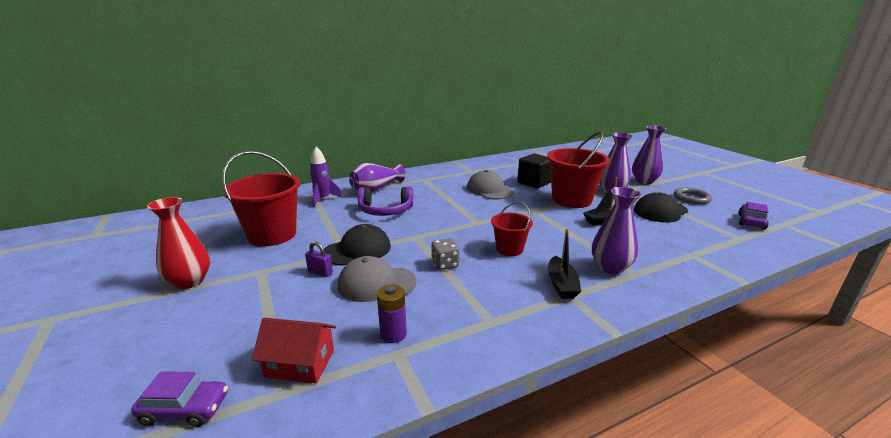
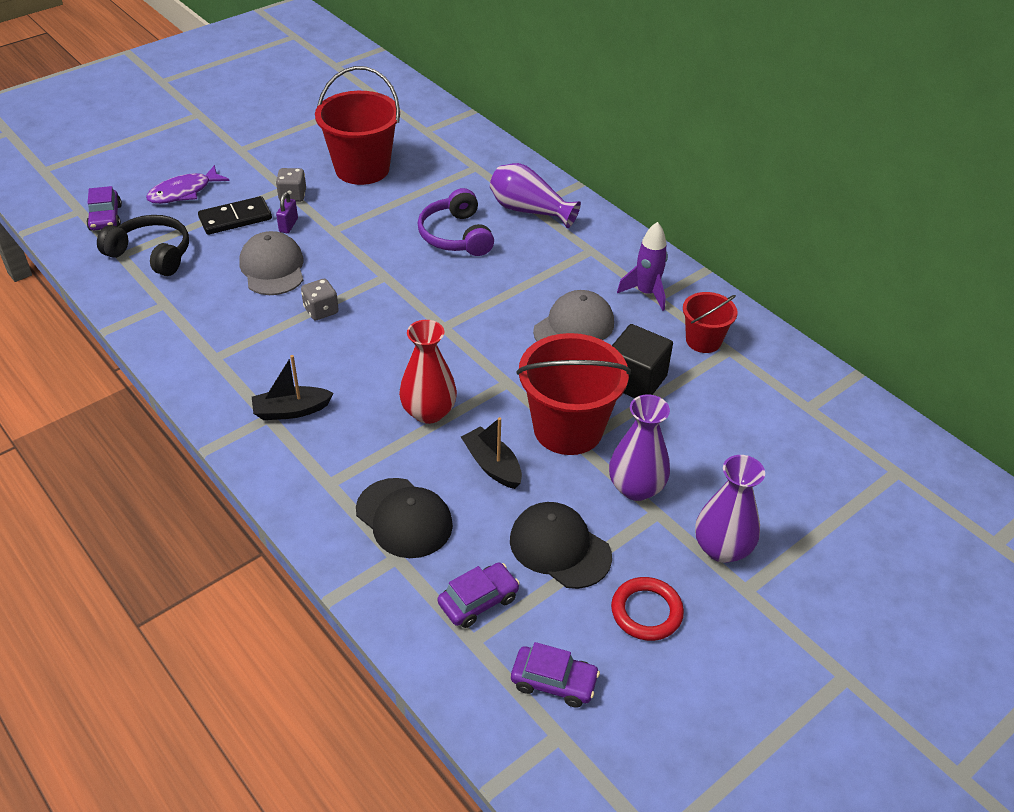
camera: 75 degrees right, 20 degrees up
red vase [147,197,210,289] -> red vase moved to [399,320,457,424]
red house [252,318,336,383] -> black headphones [97,215,189,276]
purple rocket [310,147,342,207] -> purple rocket moved to [617,222,668,311]
black cap [324,224,391,266] -> black cap moved to [356,478,453,558]
purple battery [377,284,407,343] -> none
red bucket [491,201,533,256] -> red bucket moved to [683,292,738,353]
purple vase [592,187,642,274] -> none
grey ring [674,187,712,204] -> red ring [611,577,684,641]
none -> purple fish [146,165,230,204]
none -> black domino [198,196,272,235]
none -> grey dice [276,168,306,202]
none -> purple car [437,563,520,628]

